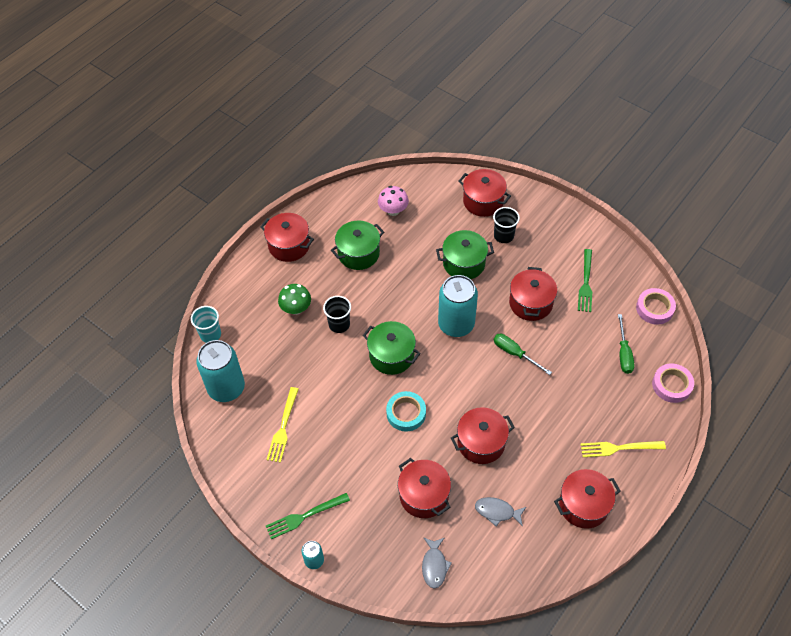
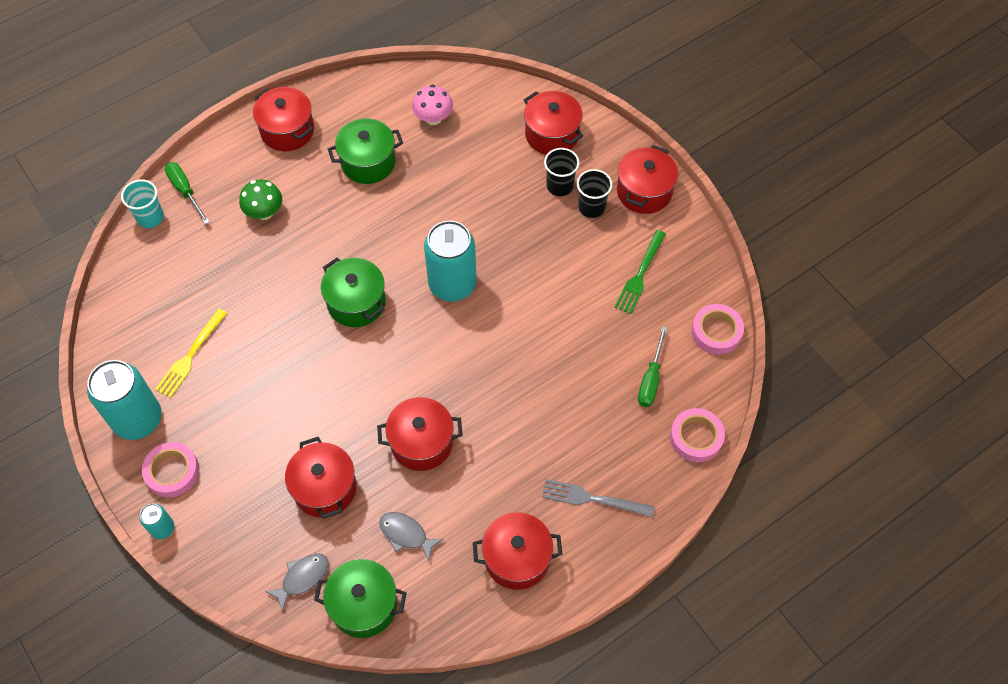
camera: 15 degrees right, 5 degrees up
turquoise can [196,340,245,402] -> turquoise can moved to [87,360,162,440]
green fork [266,493,350,539] -> pink tape [142,442,199,497]
black cup [323,296,351,333] -> black cup moved to [577,169,612,218]
turquoise tape [386,391,426,432] -> none
grey fish [422,537,452,589] -> grey fish turned 150 degrees counterclockwise [265,553,329,612]
green pot [436,230,494,279] -> green pot moved to [314,559,407,638]
green screwdriver [494,333,552,375] -> green screwdriver moved to [165,162,210,224]
red pot [509,267,557,321] -> red pot moved to [617,145,678,214]
yellow fork [580,441,666,457] -> grey fork [542,479,654,517]

